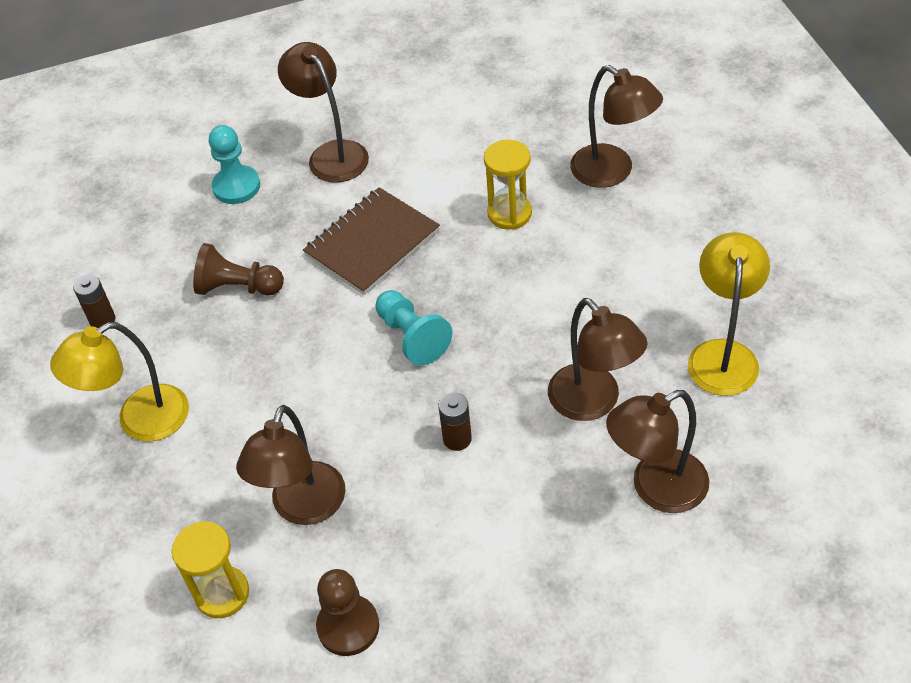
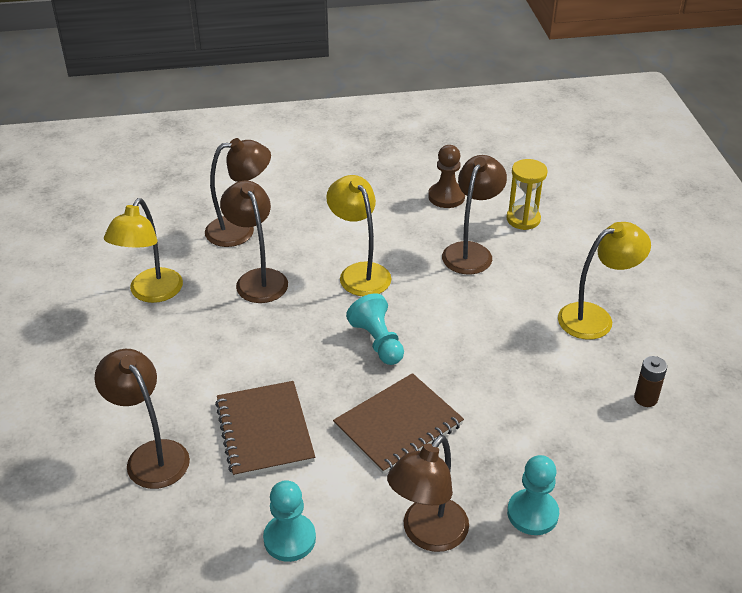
camera: 175 degrees left, 10 degrees down
brown pawn [193,243,284,295] -> none
brown lamp [278,42,369,183] -> brown lamp turned 60 degrees clockwise [387,435,469,552]
brown battery [438,393,472,451] -> yellow lamp [326,175,391,296]
yellow hourglass [484,140,532,230] -> brown notebook [215,381,315,478]
none -> turquoise pawn [263,480,316,562]

